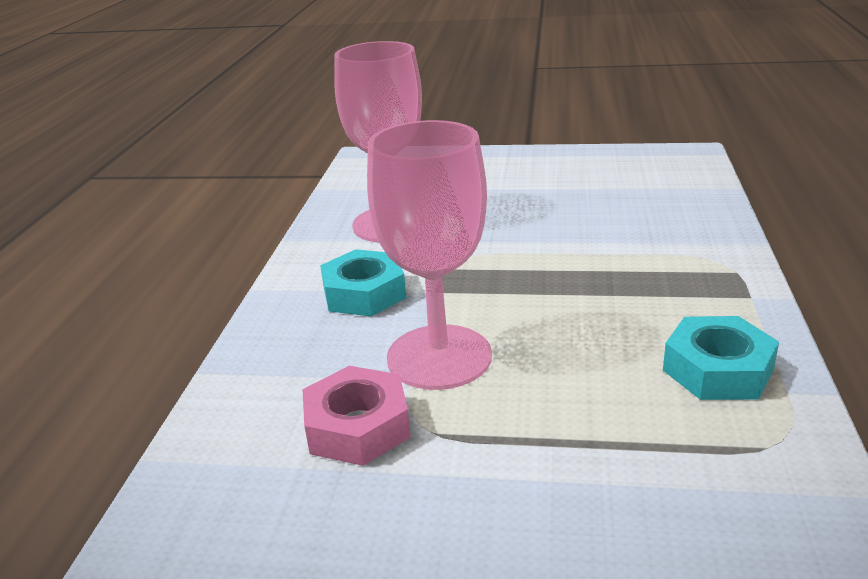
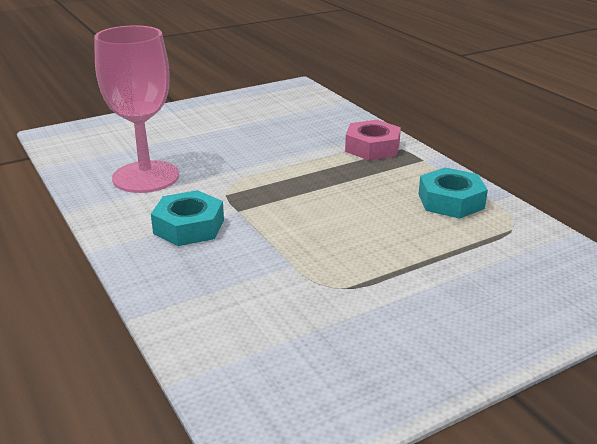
camera: 40 degrees left, 0 degrees up
pink nut [302,366,411,466] -> pink nut moved to [345,120,401,160]
pink goblet [367,120,492,390] -> none

